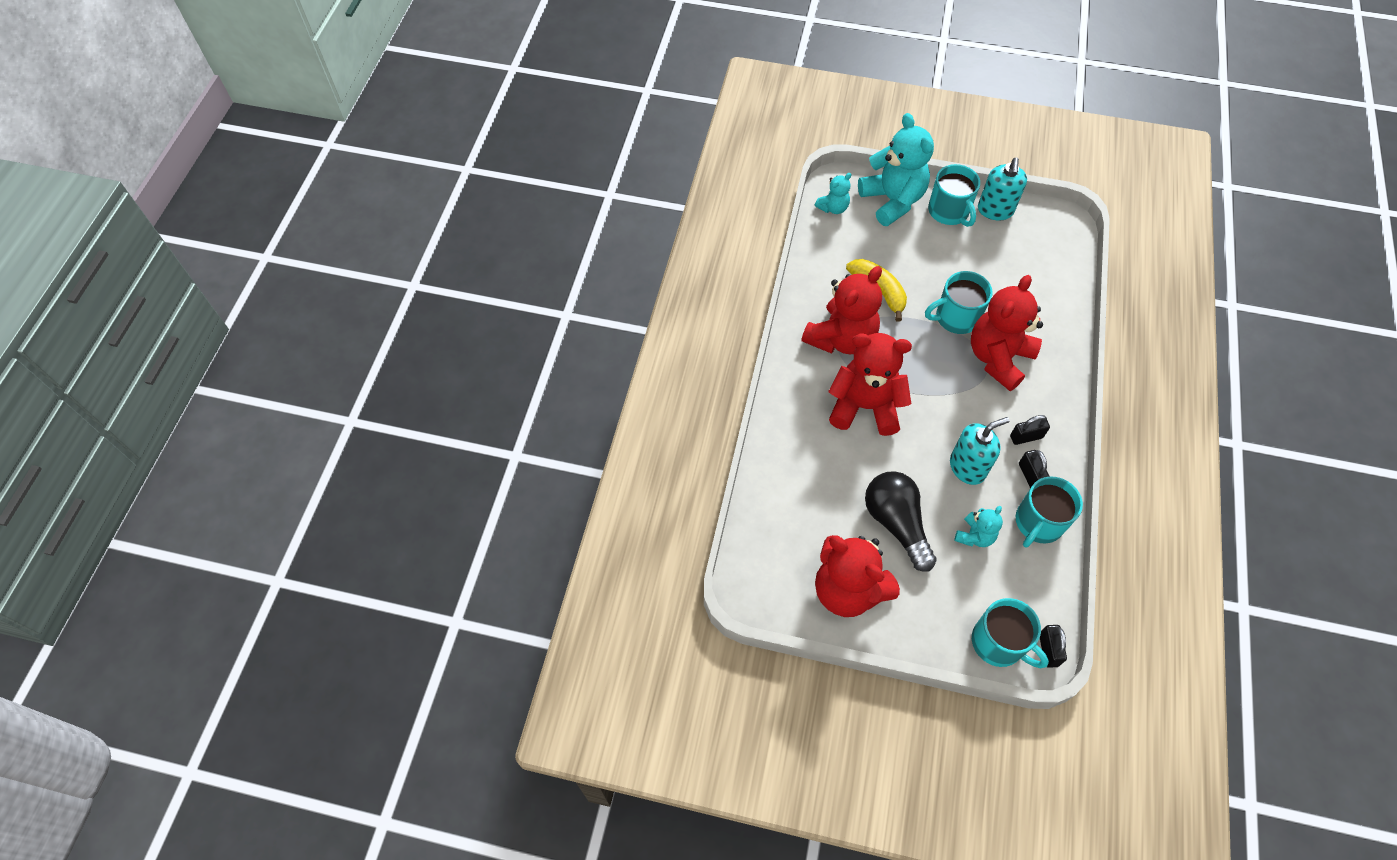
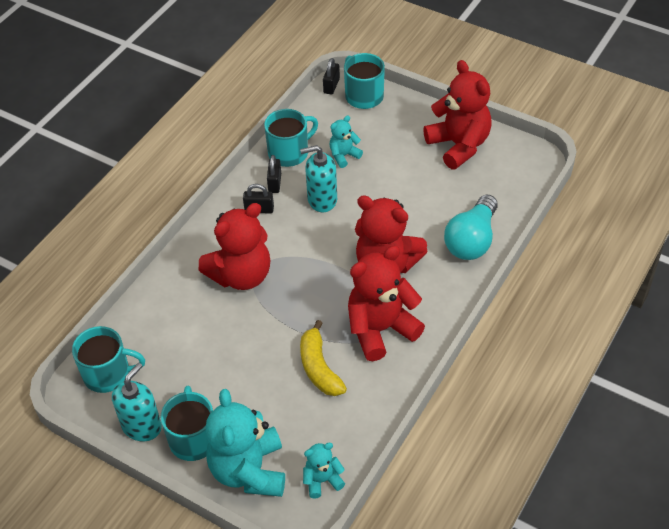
camera: 160 degrees left, 10 degrees down
black light bulb [865,471,937,572] -> none
turquoise mug [925,271,993,334] -> turquoise mug moved to [72,326,145,393]
none -> turquoise light bulb [444,195,498,260]

